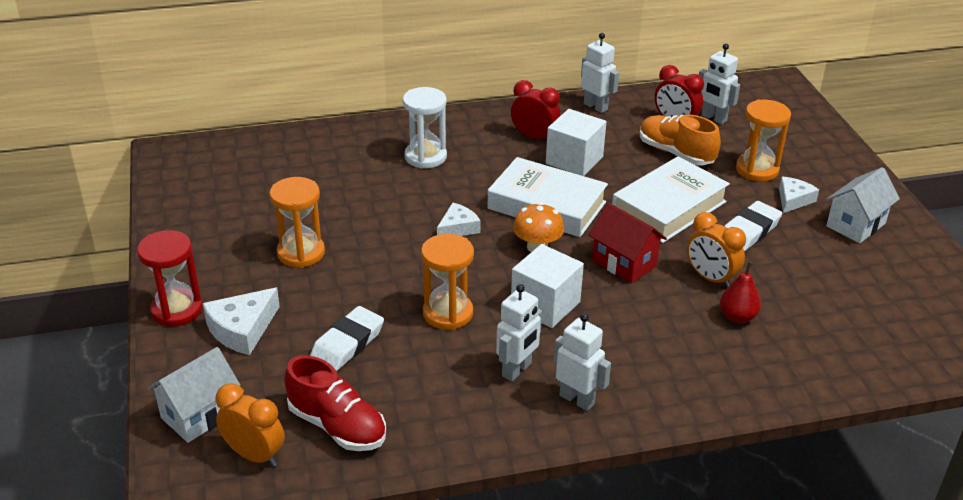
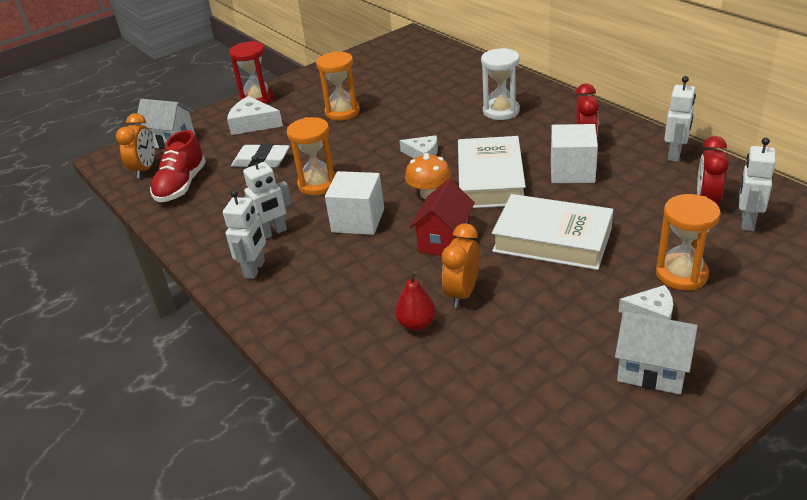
camera: 70 degrees right, 0 degrees up
white robot [496,284,542,381] -> white robot turned 45 degrees counterclockwise [243,155,292,239]
orange shoe [640,115,721,165] -> none
white eraser [725,201,782,251] -> none

